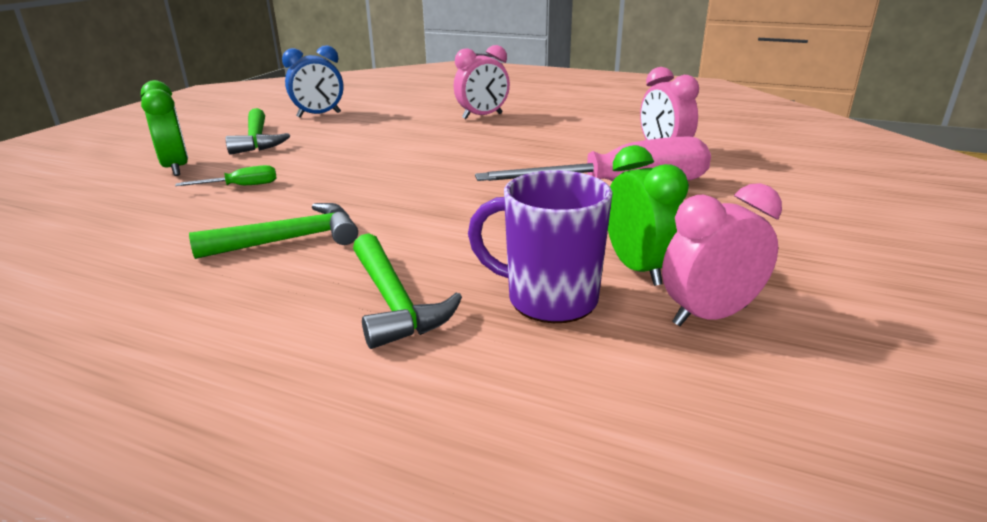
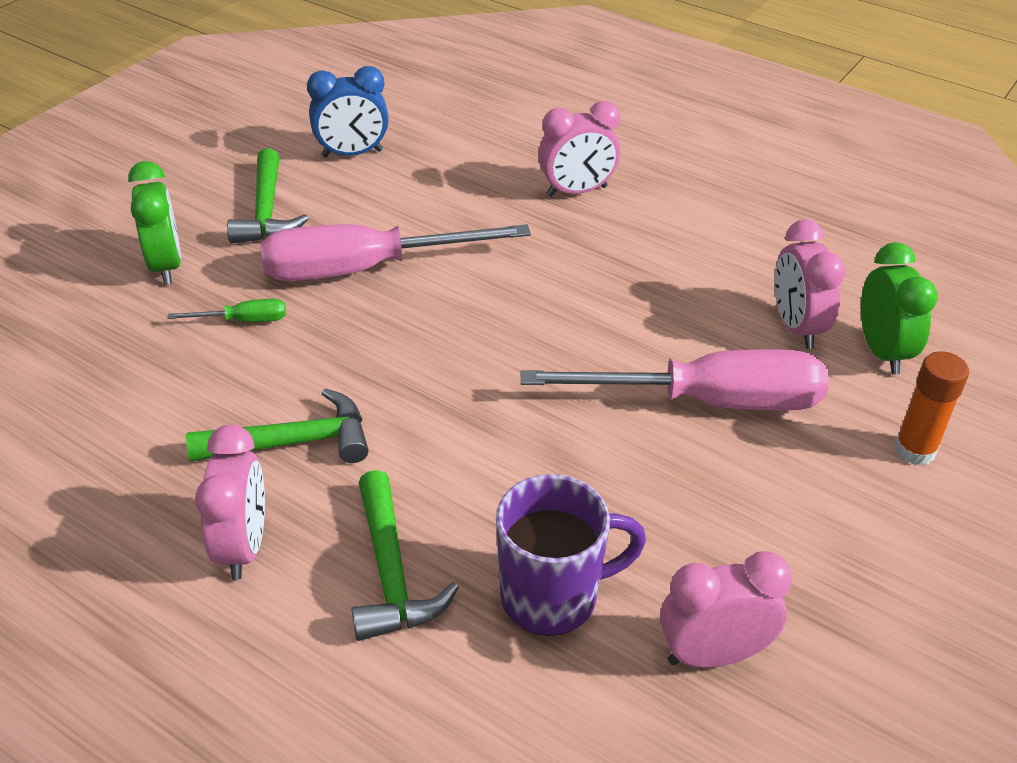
camera: 10 degrees right, 15 degrees up
purple mug [468,170,613,323] -> purple mug turned 135 degrees clockwise [496,474,646,636]
green clock [608,145,689,286] -> green clock moved to [861,242,938,375]
none -> pink clock [195,425,265,580]
none -> pink screwdriver [260,224,531,281]
none -> orange glue stick [894,351,969,465]

